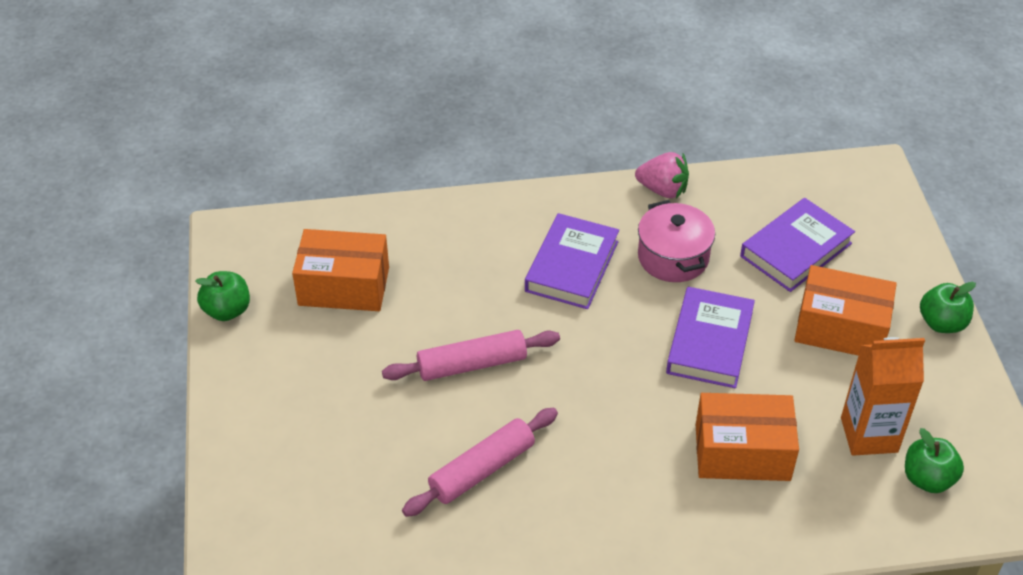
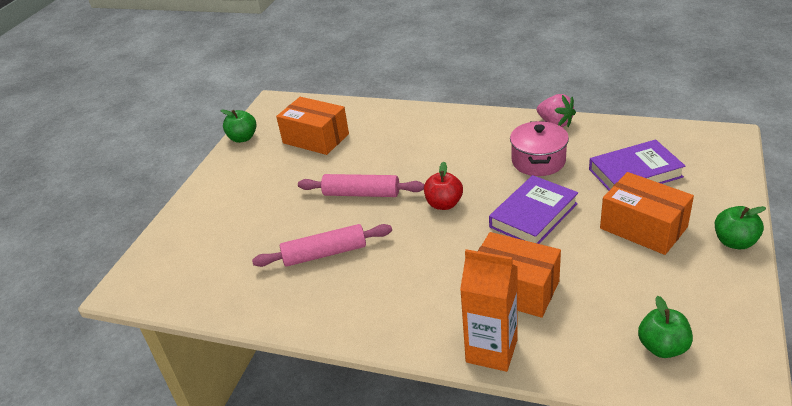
camera: 30 degrees right, 10 degrees down
purple book [525,213,619,309] -> none
orange carton [841,337,925,456] -> orange carton moved to [460,249,518,372]
none -> red apple [424,162,463,210]

